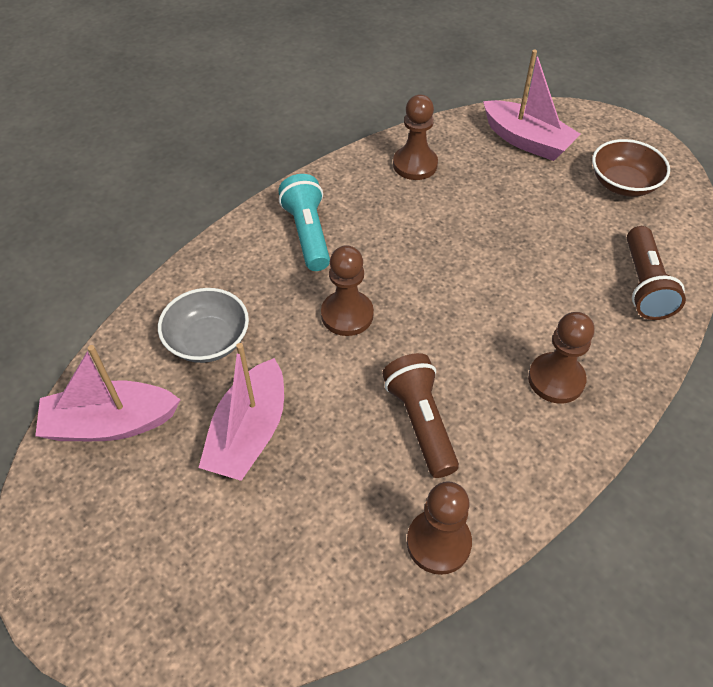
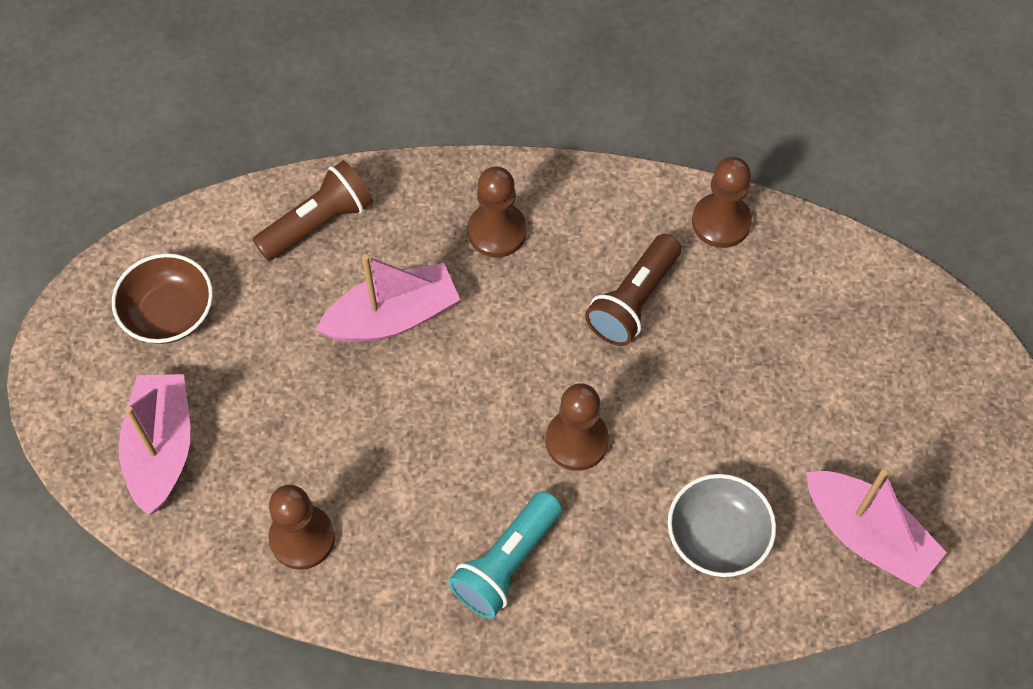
camera: 130 degrees left, 10 degrees up
pink boat [198,343,284,481] -> pink boat moved to [316,254,460,342]

